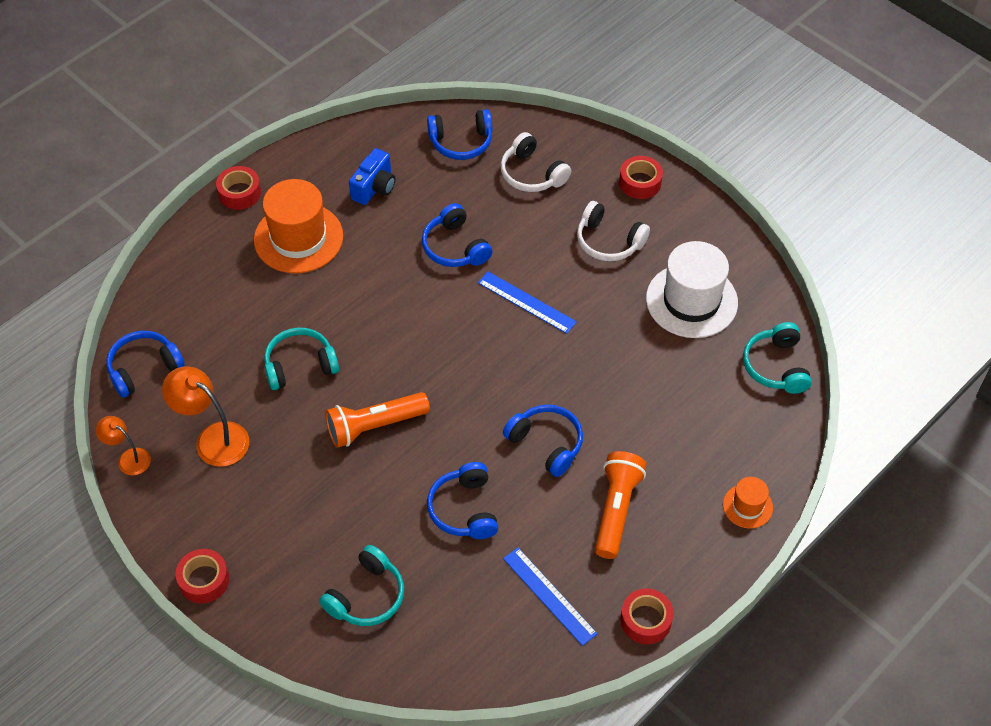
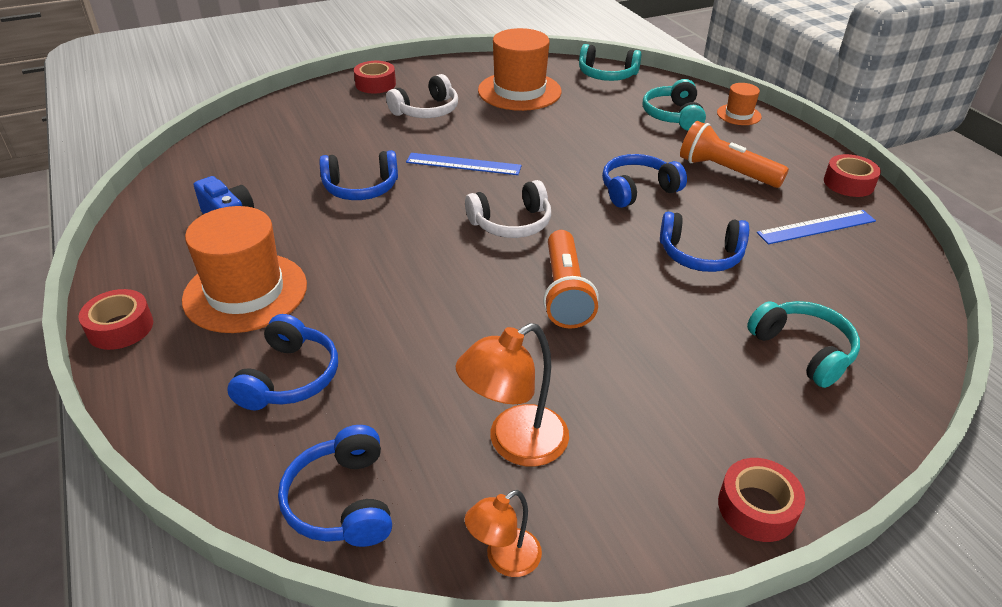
camera: 70 degrees left, 15 degrees down
turquoise headphones [264,327,339,390] -> turquoise headphones moved to [643,79,706,131]
blue headphones [427,109,492,160] -> blue headphones moved to [227,314,338,410]
blue ruler [478,272,577,334] -> blue ruler turned 45 degrees clockwise [406,153,522,175]
white headphones [500,132,571,192] -> white headphones moved to [465,180,551,238]
white hat [646,241,738,338] -> orange hat [478,28,561,111]

